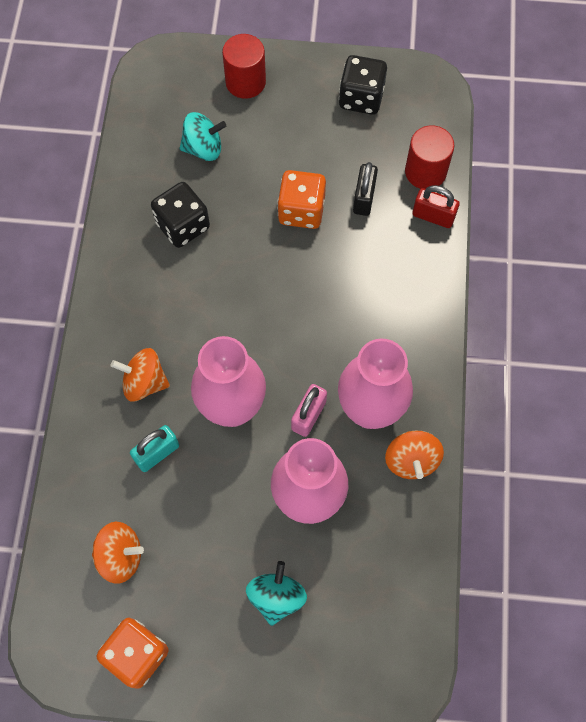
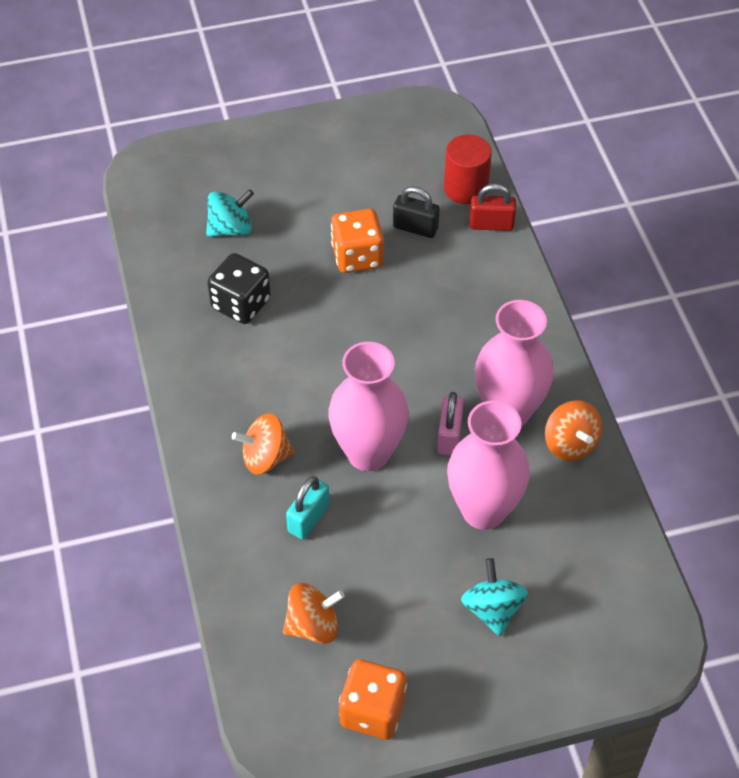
camera: 20 degrees left, 15 degrees down
red cylinder [222,34,266,99] -> none
black dice [339,55,387,115] -> none
black padlock [353,162,378,216] -> black padlock turned 60 degrees counterclockwise [393,186,440,238]

